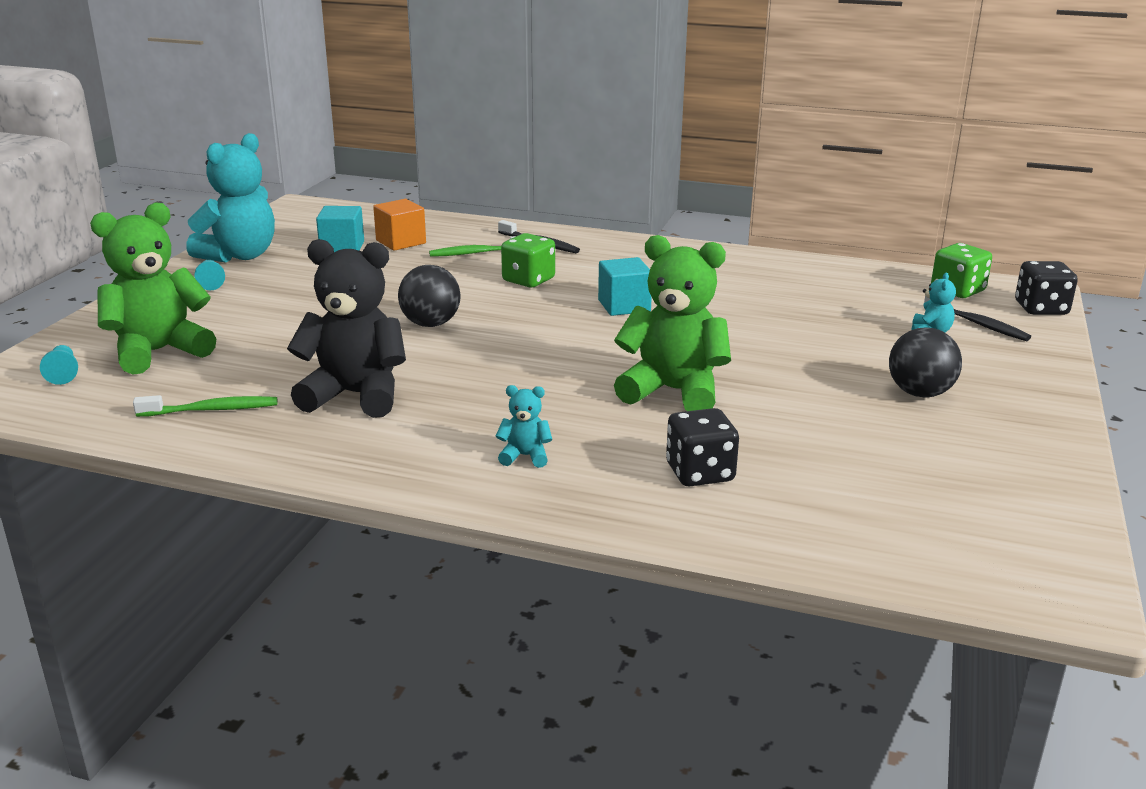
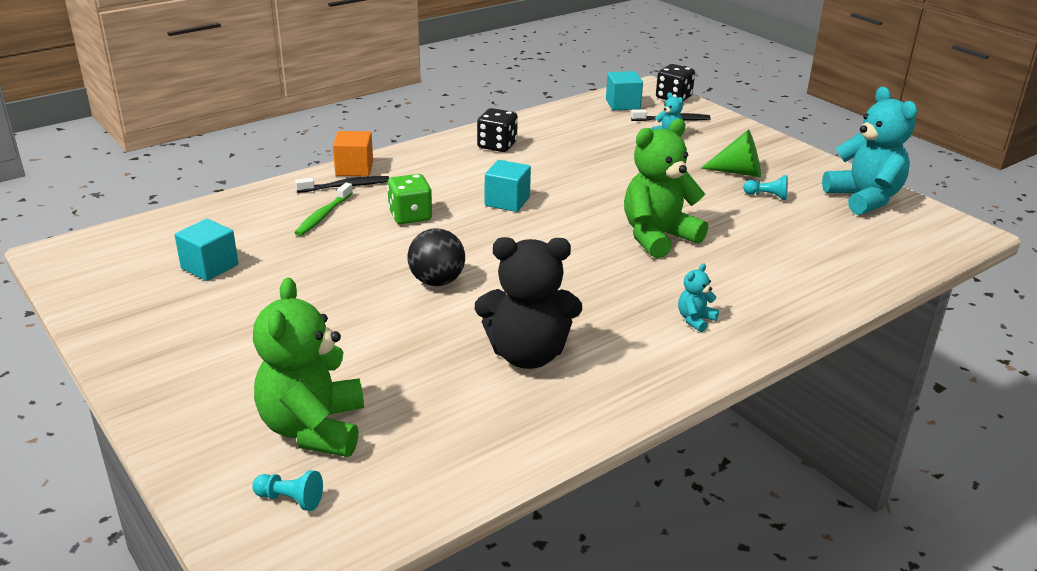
camera: 55 degrees left, 5 degrees up
green toothbrush [133,395,278,417] -> none
turquoise teddy bear [186,133,275,263] -> turquoise teddy bear moved to [822,87,917,215]
turquoise pawn [194,260,225,290] -> turquoise pawn moved to [743,175,788,200]
black teddy bear [287,239,406,418] -> black teddy bear turned 135 degrees counterclockwise [475,237,582,369]
orange cube [373,199,426,251] -> orange cube moved to [333,131,373,176]
black dice [666,408,739,487] -> black dice moved to [477,108,518,152]
black ball [889,327,962,398] -> green cone [701,130,761,177]
green dice [931,243,992,298] -> turquoise cube [606,71,643,110]

